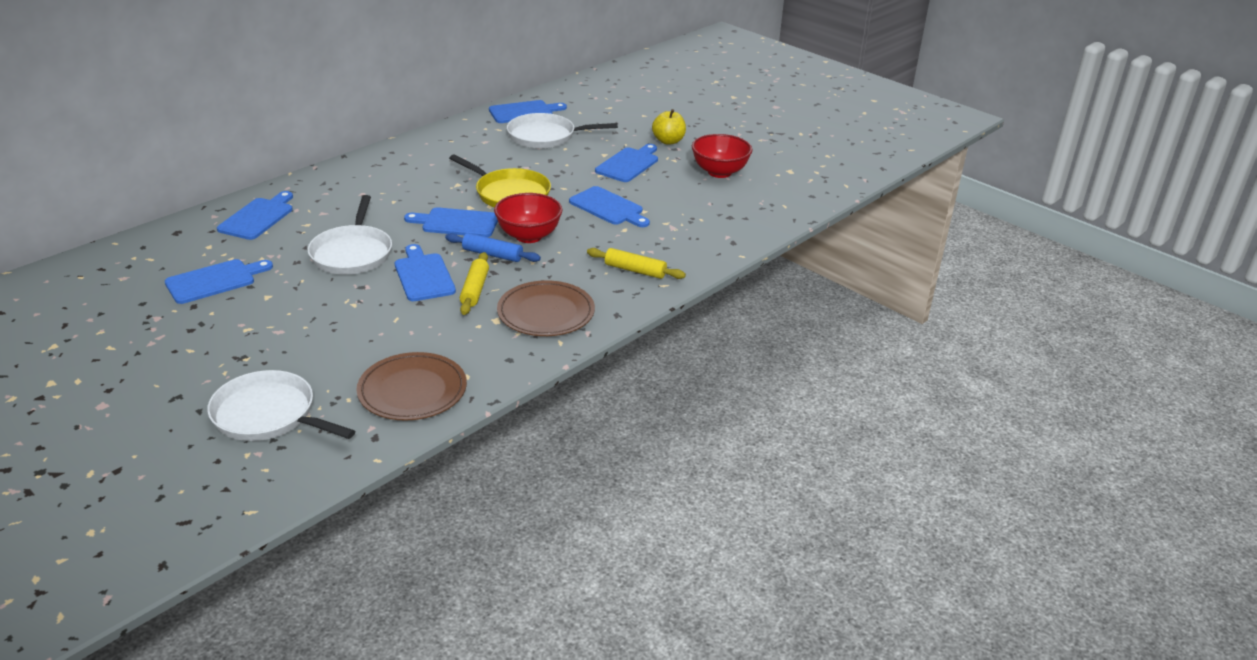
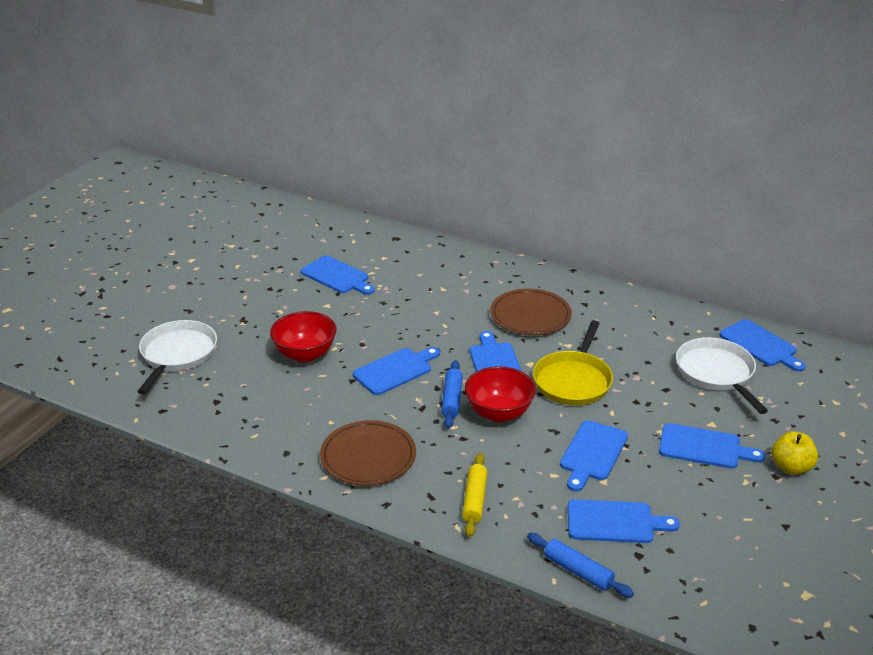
camera: 75 degrees right, 0 degrees up
blue cutting board [217,191,293,240] -> blue cutting board moved to [568,499,680,543]
white pan [308,195,392,275] -> none
brown plate [357,352,467,421] -> brown plate moved to [490,289,572,335]
yellow rolling pin [460,252,489,315] -> none
red bowl [692,134,752,178] -> red bowl moved to [270,311,337,362]
none -> blue rolling pin [527,533,634,598]

